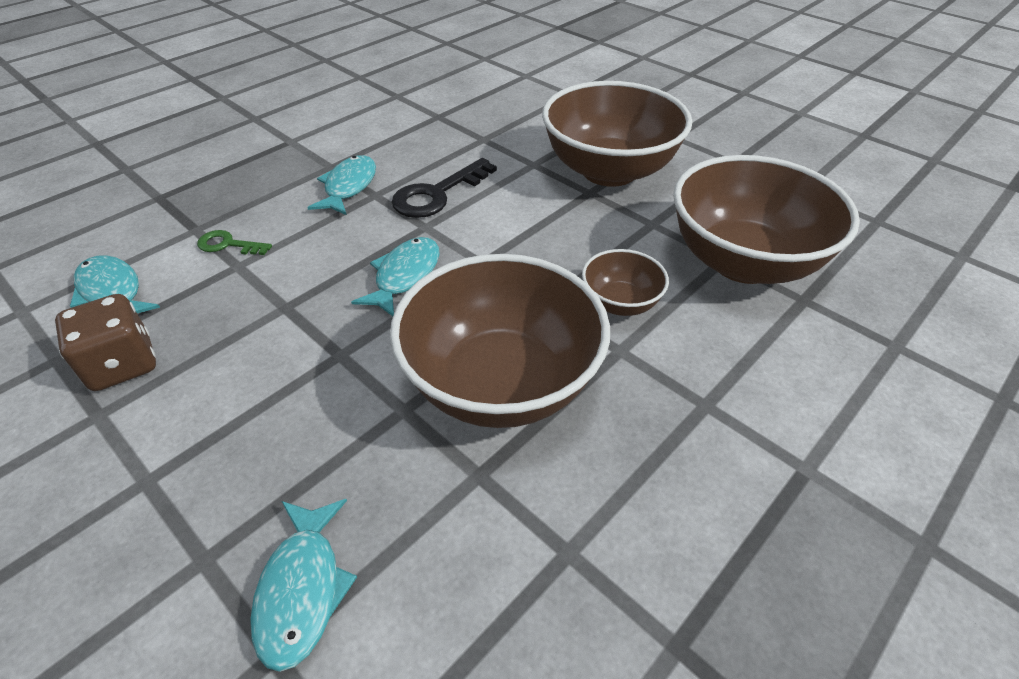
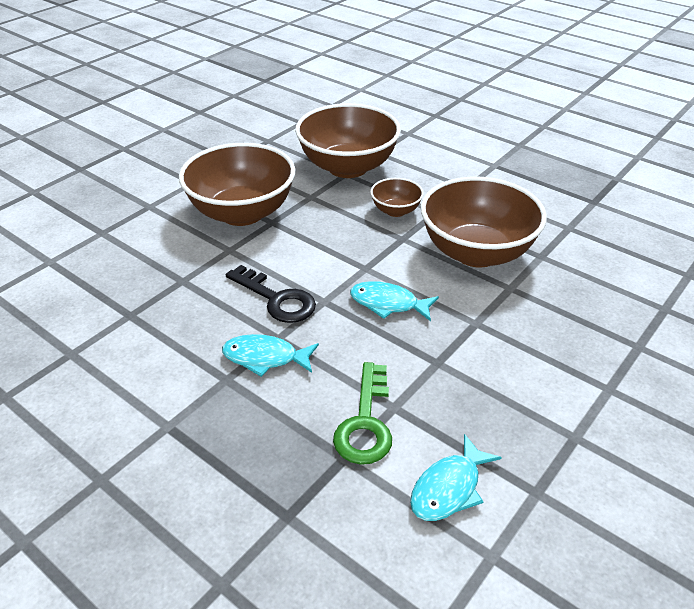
camera: 95 degrees left, 5 degrees down
brown dice [55,294,156,391] -> none
green key [197,230,272,255] -> green key [333,362,392,465], size x1.77
turquoise fish [250,499,357,672] -> none

